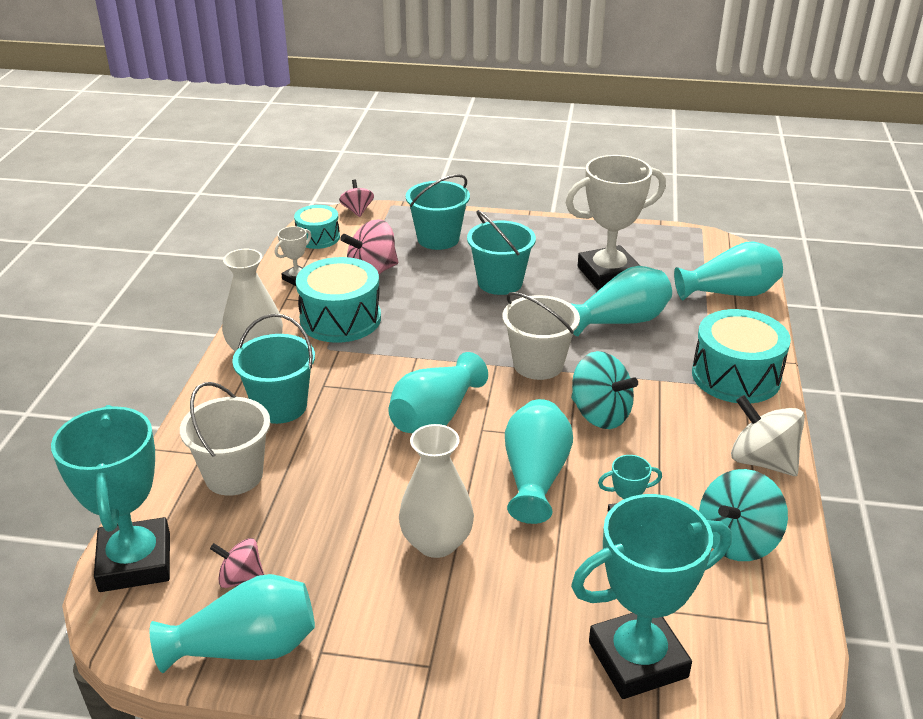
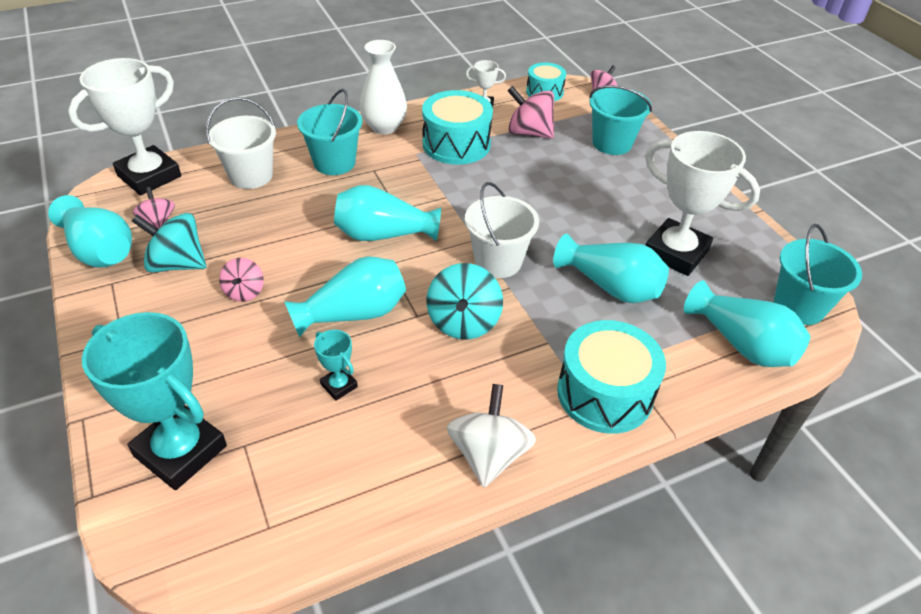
camera: 55 degrees right, 10 degrees up
turquoise trophy [51,405,170,592] -> white trophy [68,58,181,195]
white vase [399,424,474,558] -> pink spinning top [219,258,264,302]
turquoise bucket [467,210,536,295] -> turquoise bucket moved to [774,224,862,325]
turquoise spinning top [699,469,788,561] -> turquoise spinning top moved to [132,213,206,273]

